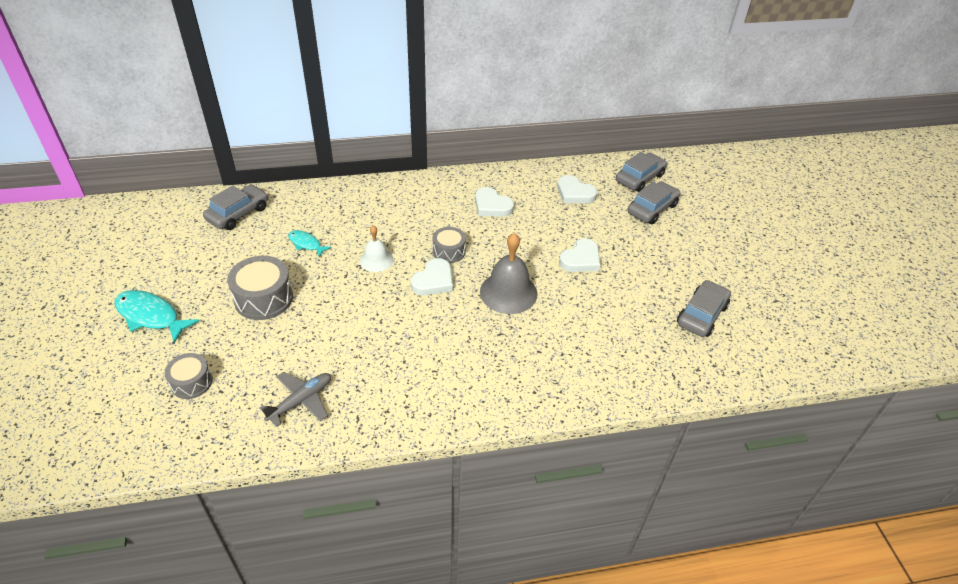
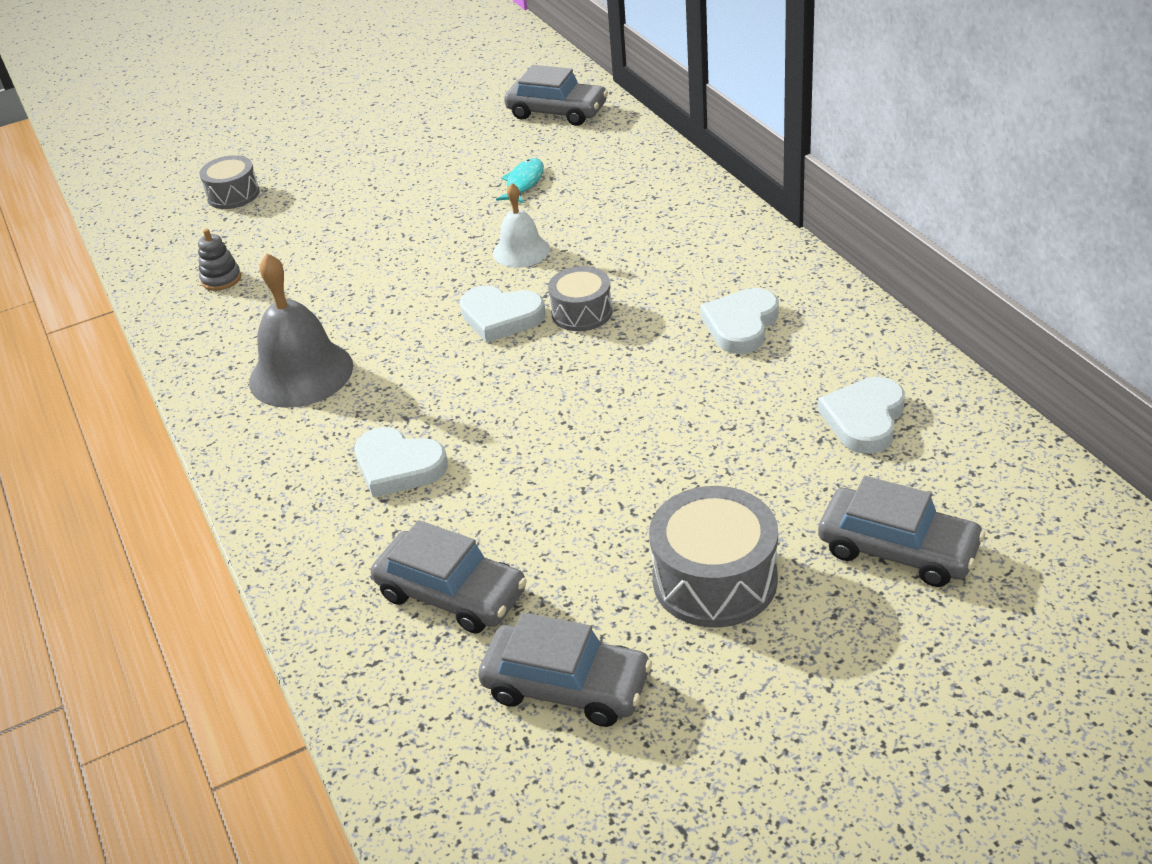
camera: 80 degrees right, 5 degrees down
turquoise fish [114,290,200,343] -> none
grey drum [227,256,293,320] -> grey drum moved to [649,486,778,628]
grey plane [259,372,331,427] -> grey stacking toy [198,229,241,291]
grey bell [480,233,537,314] -> grey bell moved to [249,253,353,408]
white heart [559,238,600,272] -> white heart moved to [355,427,448,497]
grey car [616,152,667,192] -> grey car moved to [371,520,527,634]

